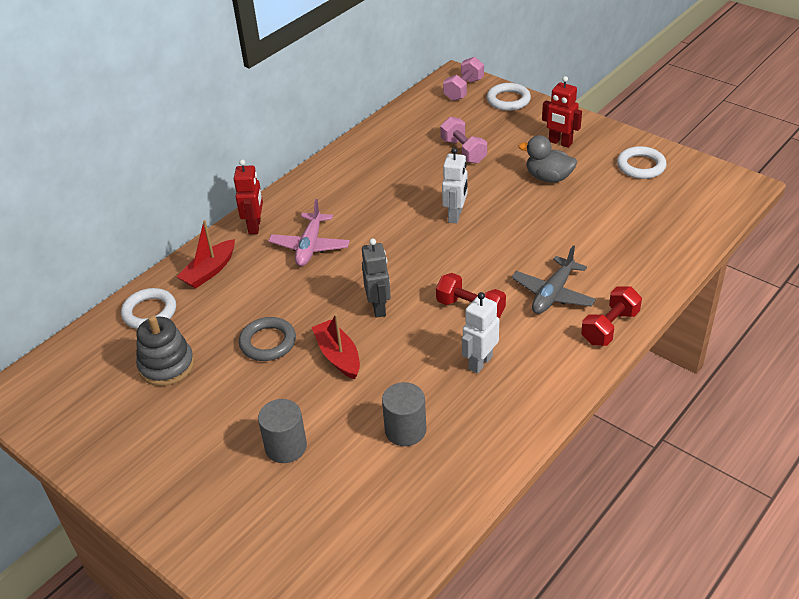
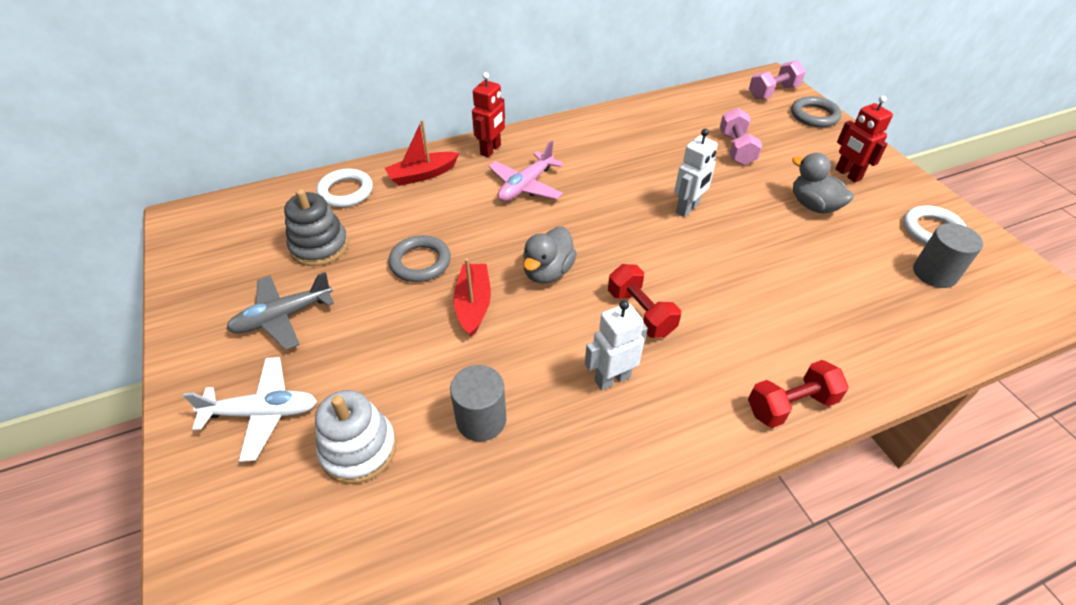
camera: 25 degrees right, 5 degrees up
grey cylinder [258,399,307,463] -> grey cylinder moved to [913,223,983,288]
grey robot [362,238,391,318] -> grey duck [523,226,577,284]
white ring [487,83,531,111] -> grey ring [791,96,842,127]
grey plane [511,245,596,314] -> grey plane moved to [227,272,334,350]
none -> white plane [183,357,317,462]
none -> white stacking toy [315,390,396,484]

